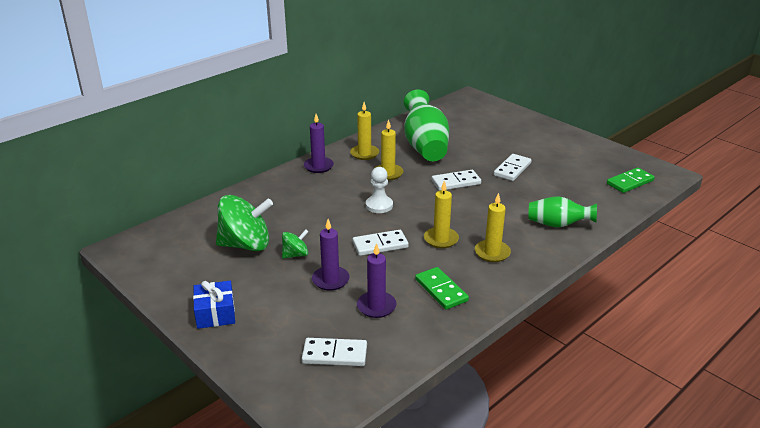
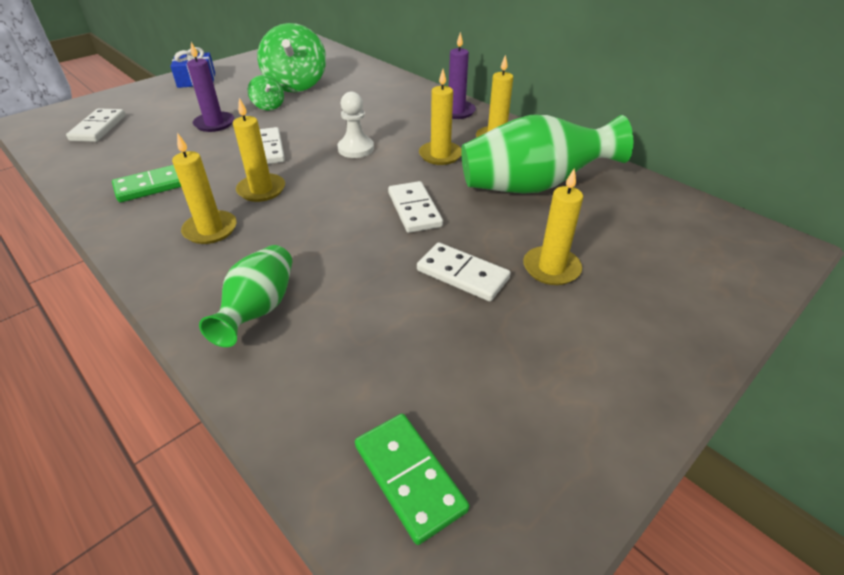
camera: 90 degrees right, 10 degrees up
purple candle [357,243,397,318] -> none
none -> yellow candle [523,168,583,285]

